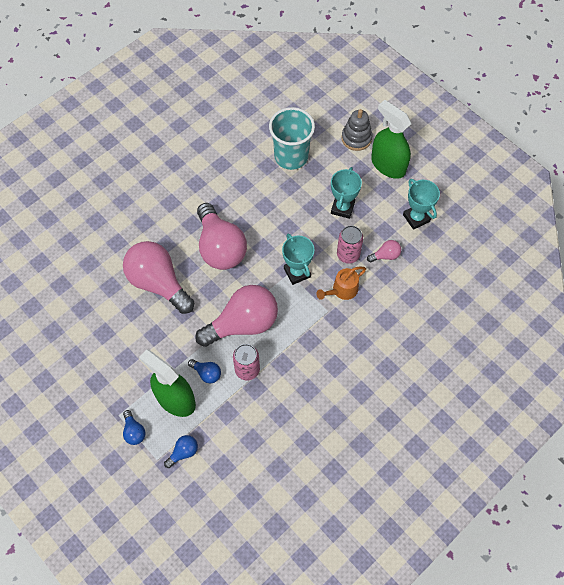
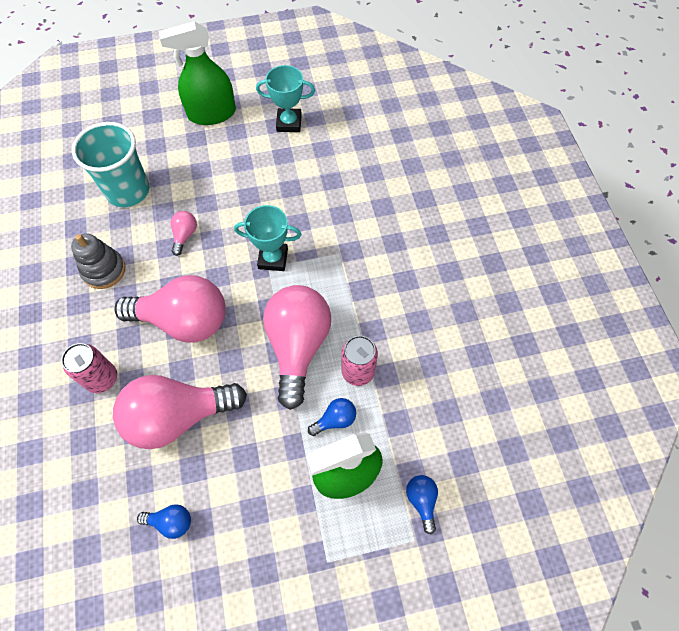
camera: 60 degrees left, 0 degrees up
blue light bulb [123,410,146,445] -> blue light bulb moved to [137,504,191,539]
orange watering can [316,266,366,300] -> none
turquoise trophy [331,167,362,219] -> none
pink can [337,225,363,264] -> pink can moved to [61,343,117,393]
grey stacking toy [341,109,372,151] -> grey stacking toy moved to [71,233,126,289]
pink light bulb [367,240,401,263] -> pink light bulb moved to [171,211,197,256]

